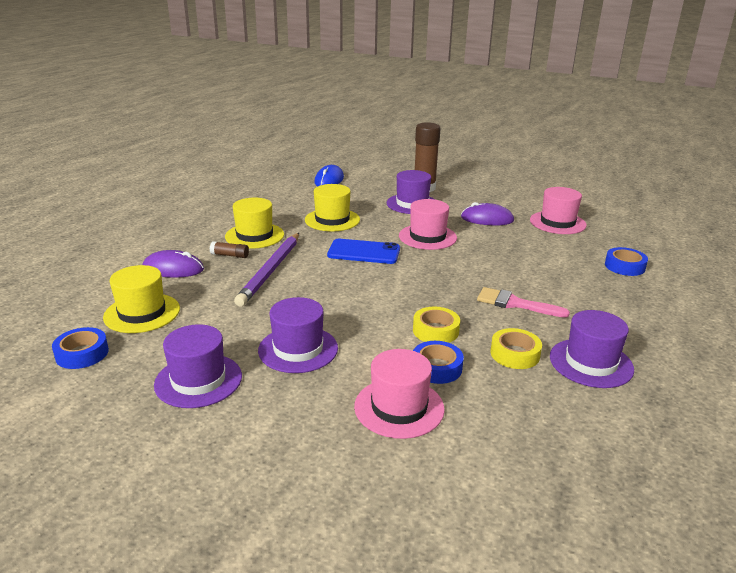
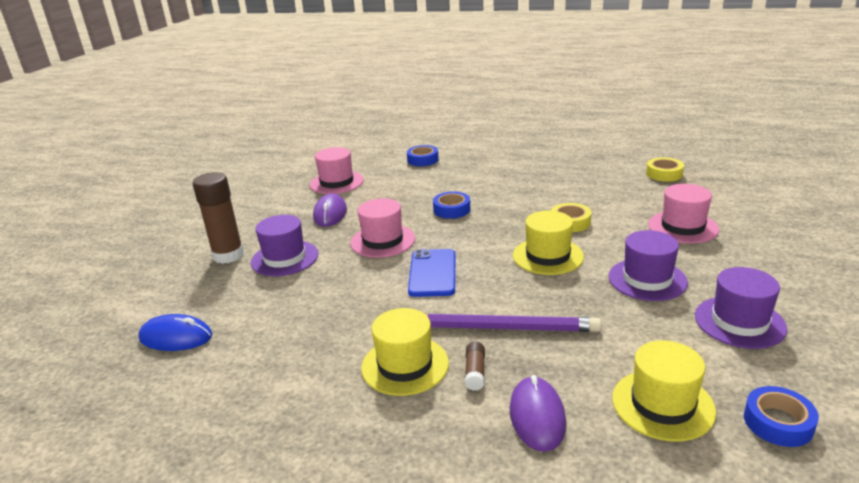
camera: 95 degrees left, 0 degrees up
yellow hat [305,184,360,231] -> yellow hat moved to [513,210,584,275]
blue tape [413,341,464,384] -> blue tape moved to [433,191,470,219]
pink brush [477,287,570,318] -> none
yellow tape [490,328,542,369] -> yellow tape moved to [646,157,684,182]
purple hat [550,310,634,388] -> none

